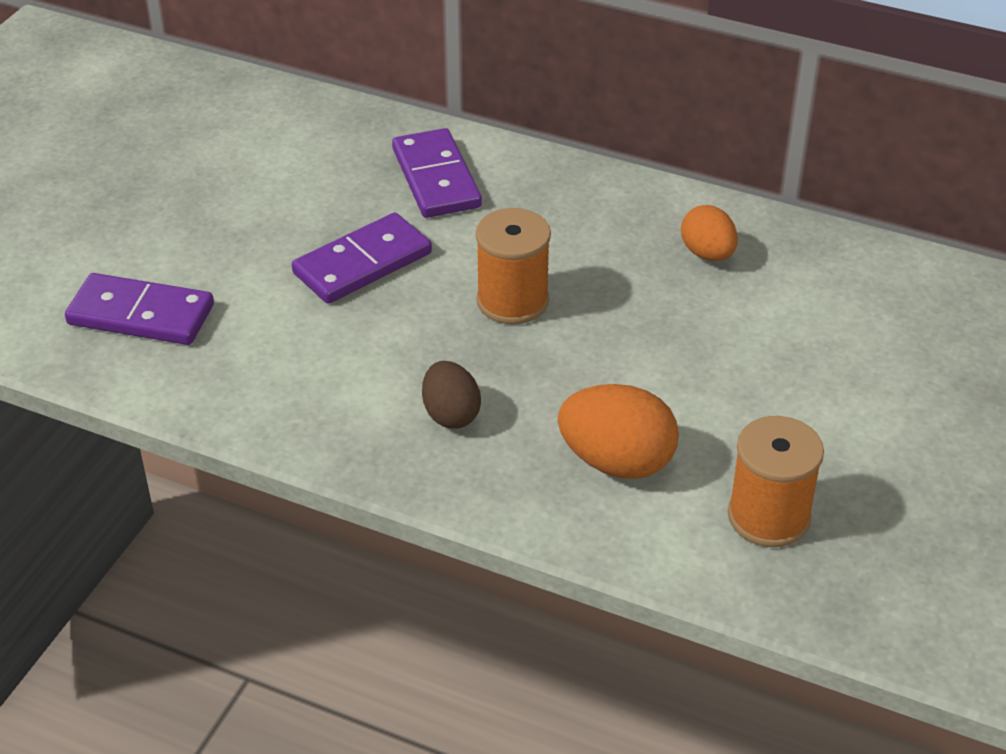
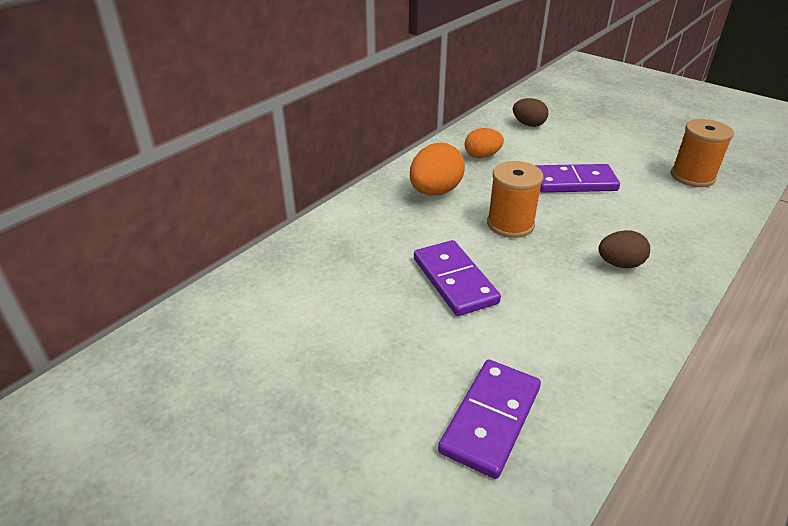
camera: 75 degrees left, 5 degrees down
purple domino [392,128,482,218] -> purple domino moved to [535,164,620,193]
orange egg [558,384,679,479] -> orange egg moved to [410,142,465,196]
none -> brown egg [513,98,548,127]

